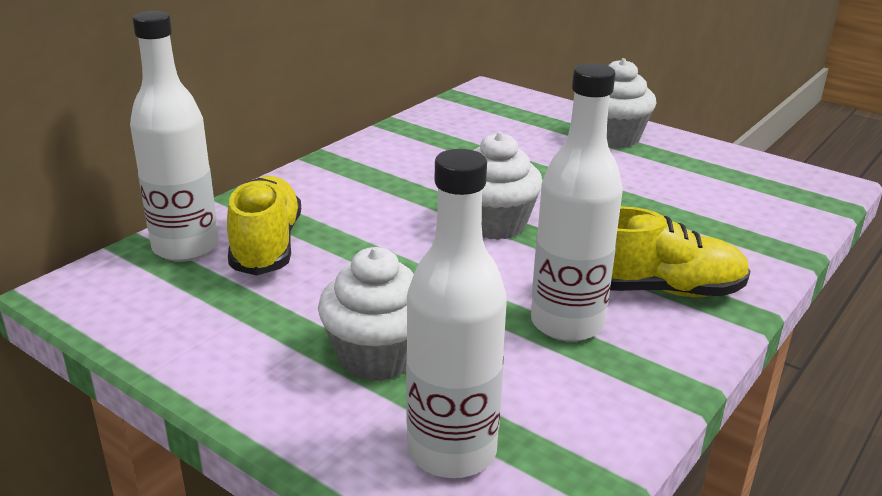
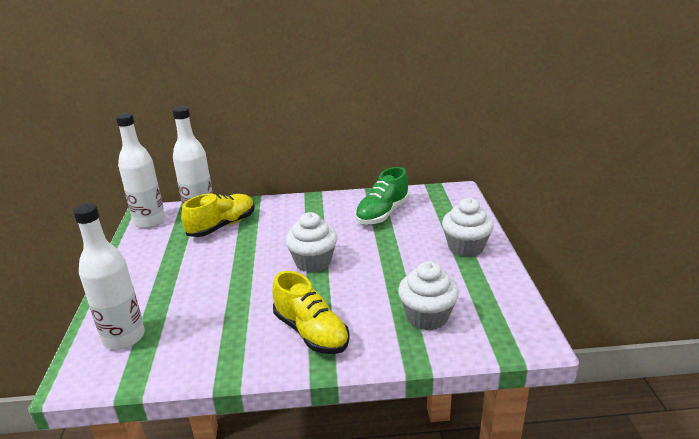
camera: 50 degrees right, 0 degrees up
white cupcake [318,247,414,381] -> white cupcake moved to [398,261,459,330]
white bottle [531,63,623,342] -> white bottle moved to [116,113,165,228]
none -> green shoe [355,167,409,225]

